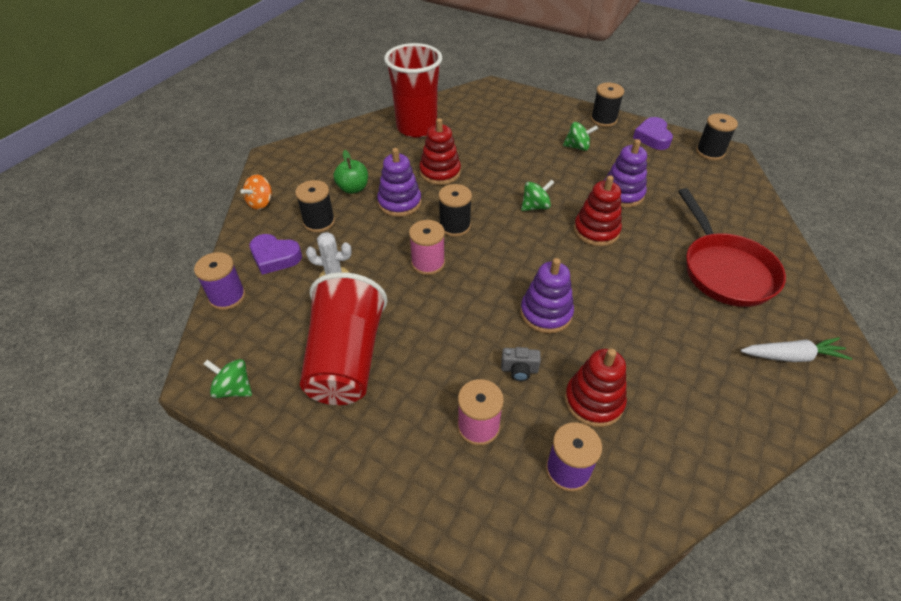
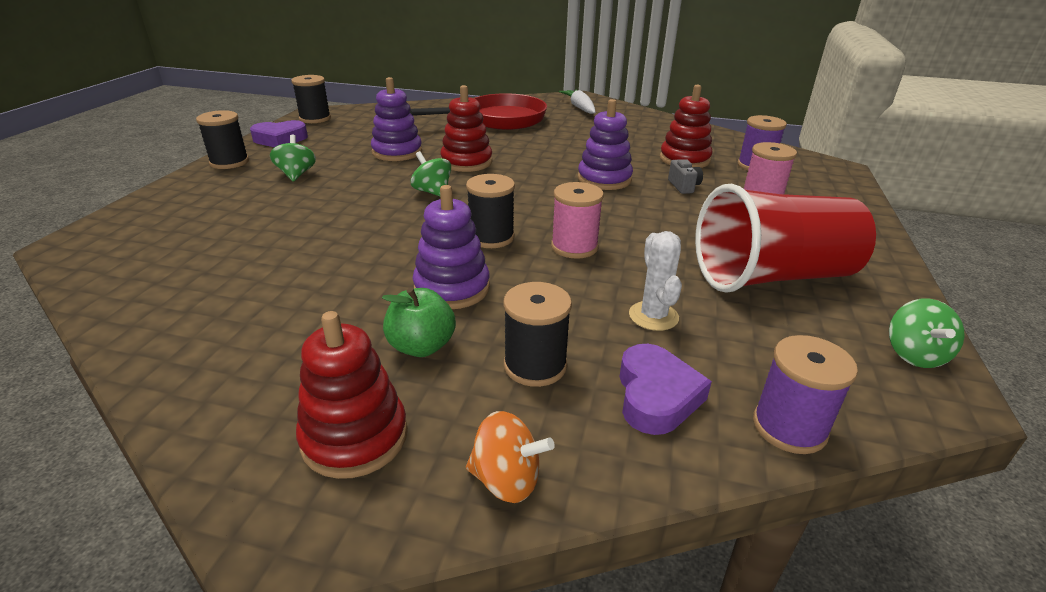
camera: 105 degrees left, 15 degrees down
red cup [384,43,442,138] -> none
red stacking toy [419,118,461,185] -> red stacking toy moved to [296,311,408,479]

